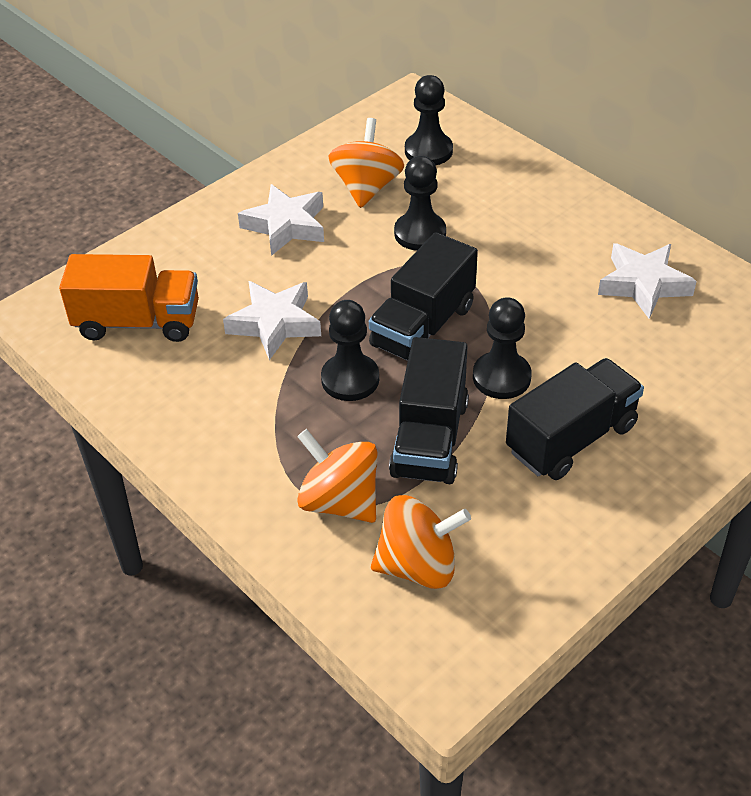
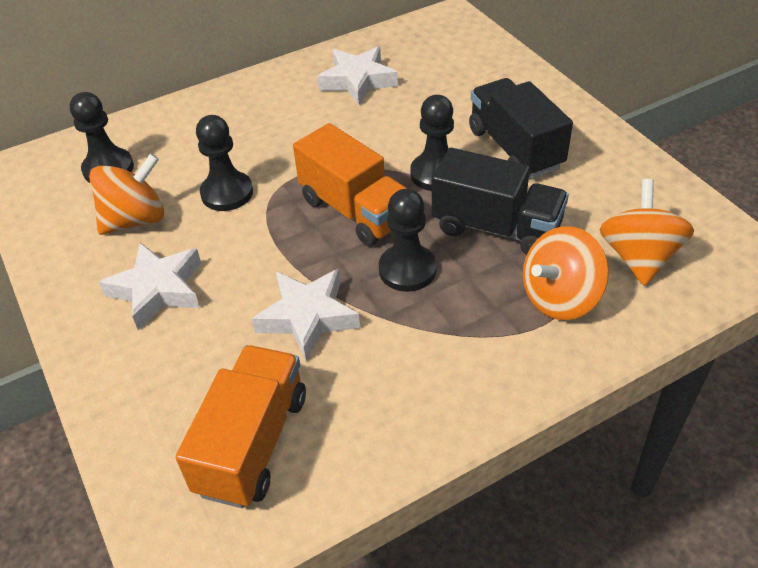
camera: 75 degrees left, 0 degrees up
orange spinning top [328,118,404,208] -> orange spinning top turned 120 degrees clockwise [89,153,164,235]
black truck [369,232,478,361] -> orange truck [293,123,407,246]

